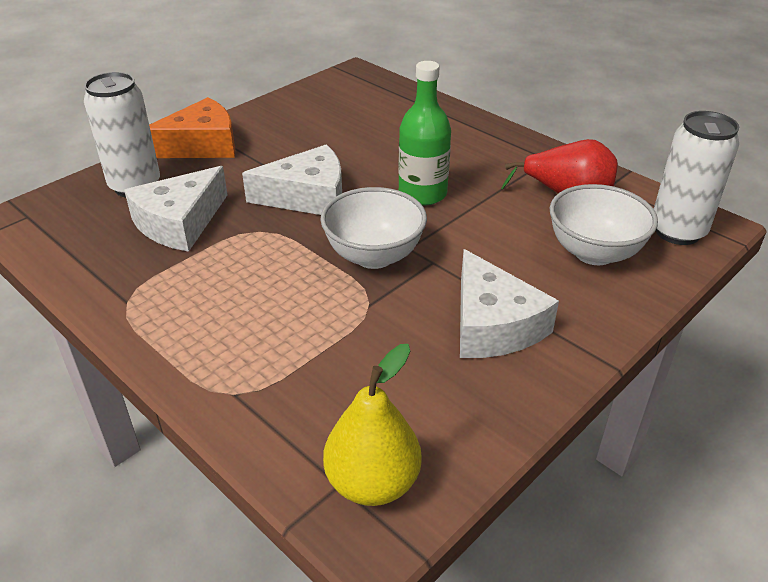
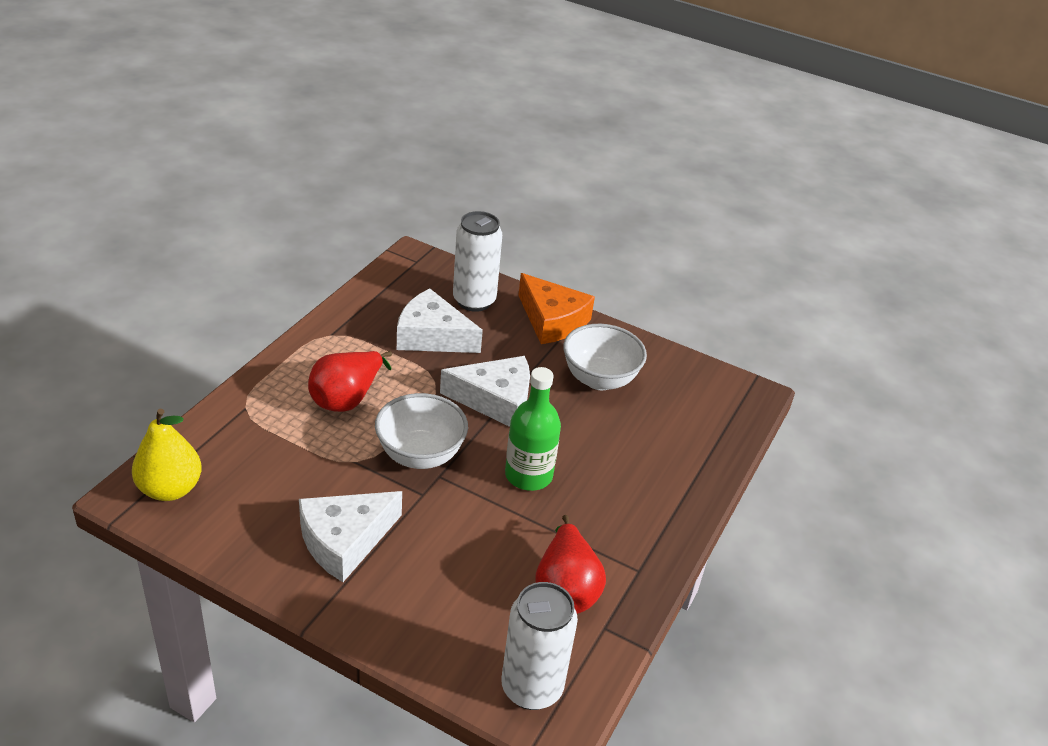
camera: 70 degrees right, 0 degrees up
white cheese [242,145,342,215] -> white cheese turned 60 degrees counterclockwise [440,356,530,427]
white bowl [550,184,658,265] -> white bowl moved to [563,324,647,390]
none -> red pear [308,351,392,412]

